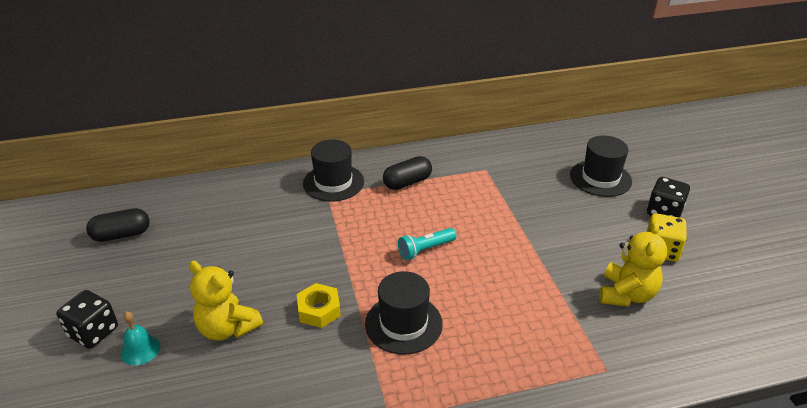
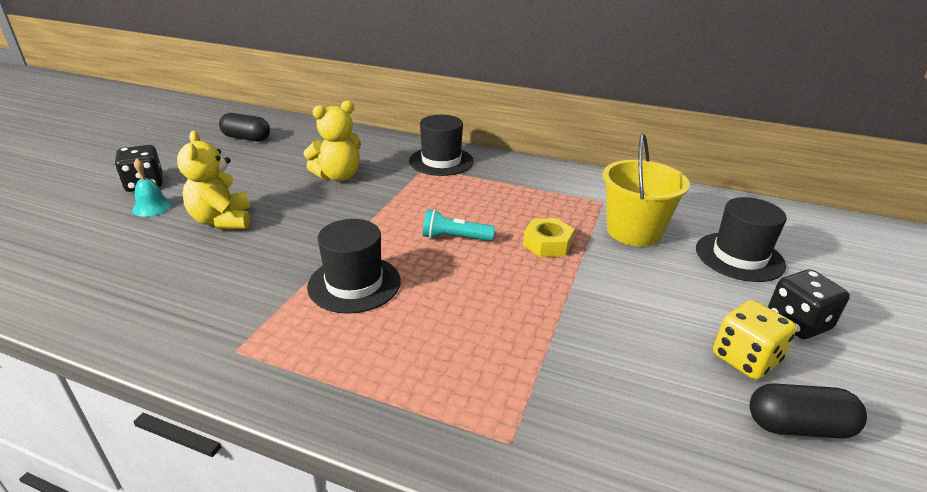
camera: 35 degrees right, 5 degrees down
yellow nut [297,283,341,328] -> yellow nut moved to [523,218,574,257]
black capsule [383,156,432,190] -> black capsule moved to [750,383,867,439]
yellow teddy bear [599,222,667,306] -> yellow teddy bear moved to [304,101,361,181]
none -> yellow bucket [603,133,690,246]

